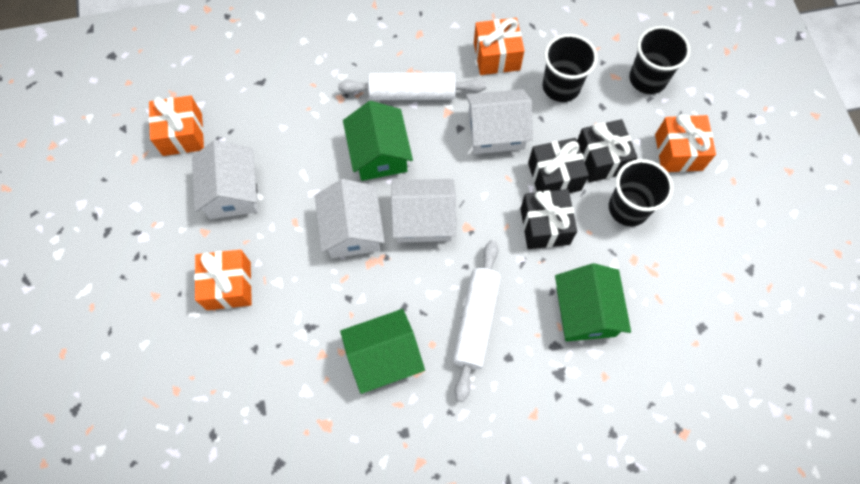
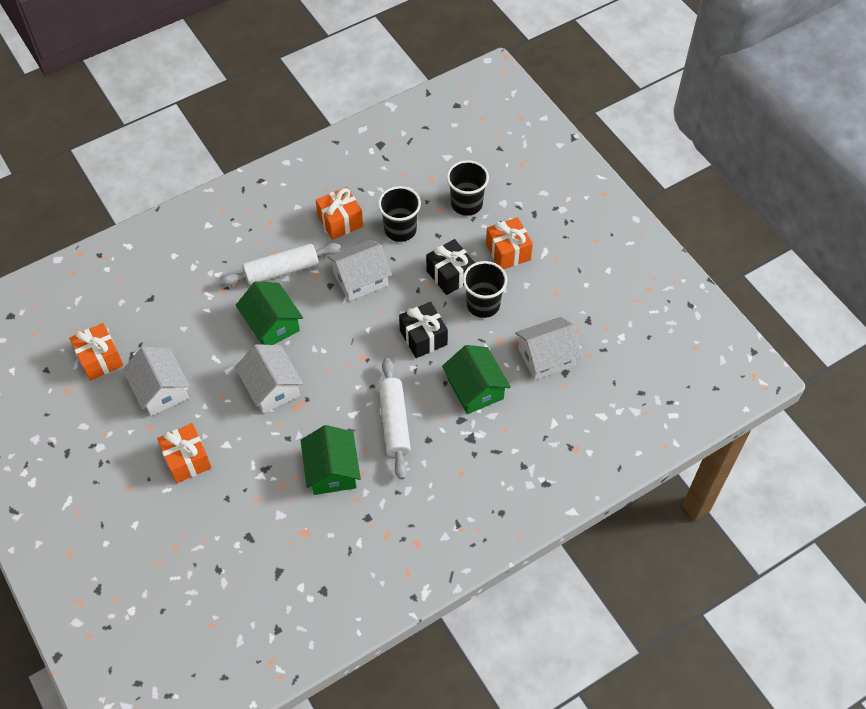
camera: 20 degrees left, 10 degrees down
green house [340,309,425,394] -> green house turned 60 degrees counterclockwise [300,425,361,495]
white house [391,179,456,243] -> white house moved to [515,317,582,380]
black gift [528,138,589,193] -> none

